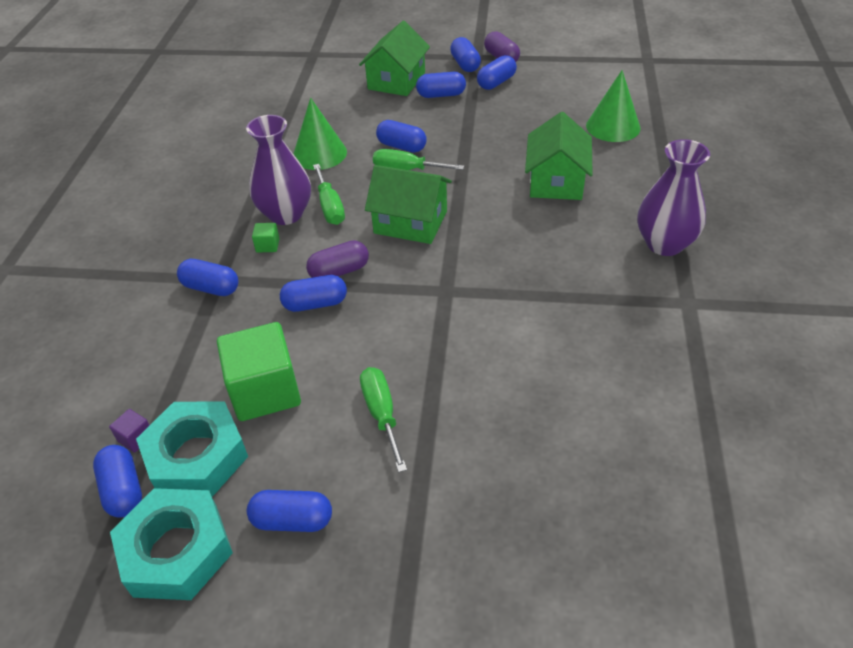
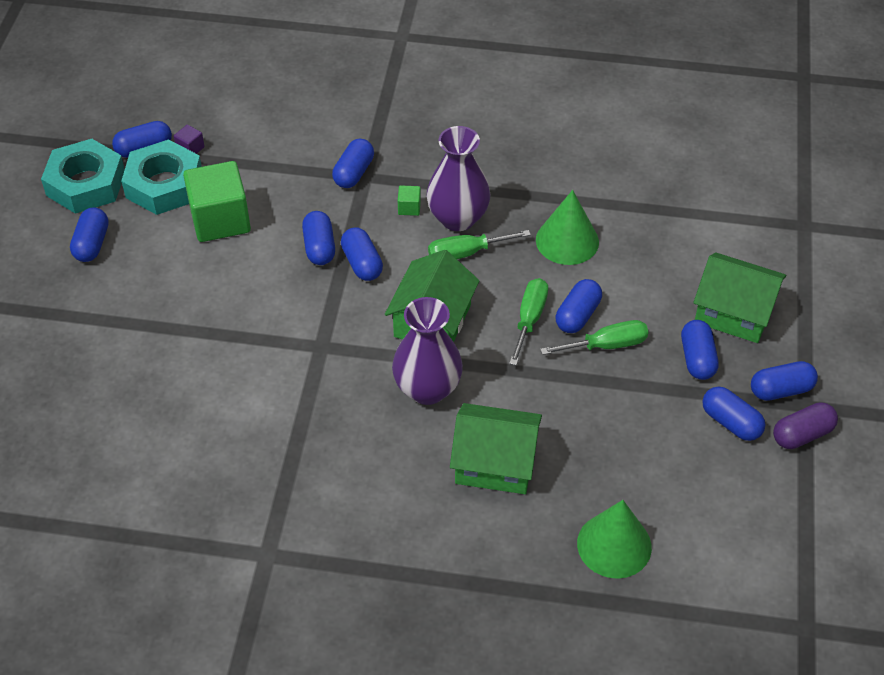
camera: 90 degrees right, 5 degrees up
purple capsule [306,240,369,278] -> blue capsule [341,227,383,281]
green screwdriver [360,367,407,472] -> green screwdriver moved to [540,320,648,355]
purple vase [638,139,710,256] -> purple vase moved to [392,297,463,405]

